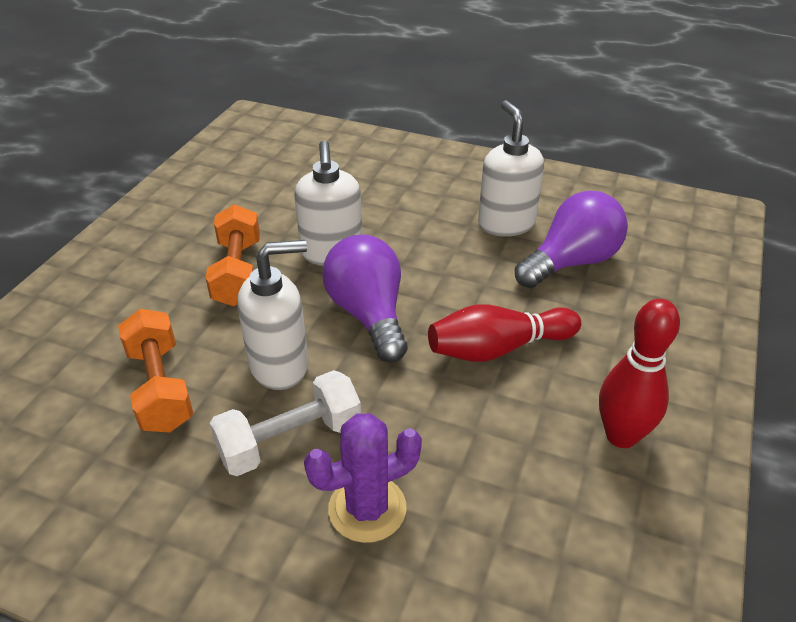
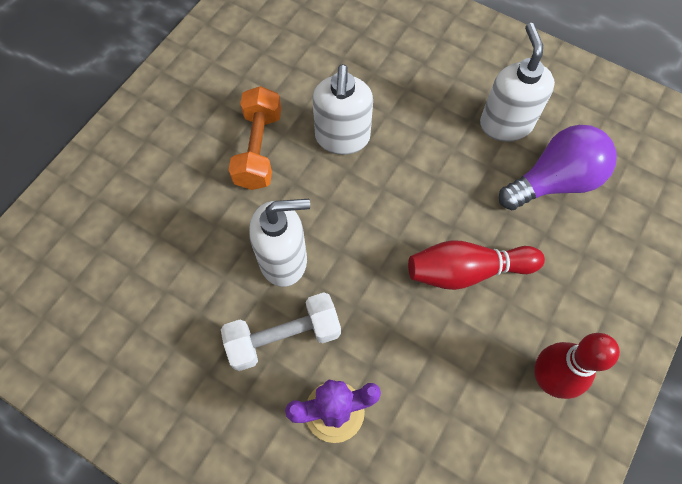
camera: 10 degrees right, 25 degrees up
orange dumbbell [118,309,194,432] -> none
purple light bulb [322,235,408,363] -> none

